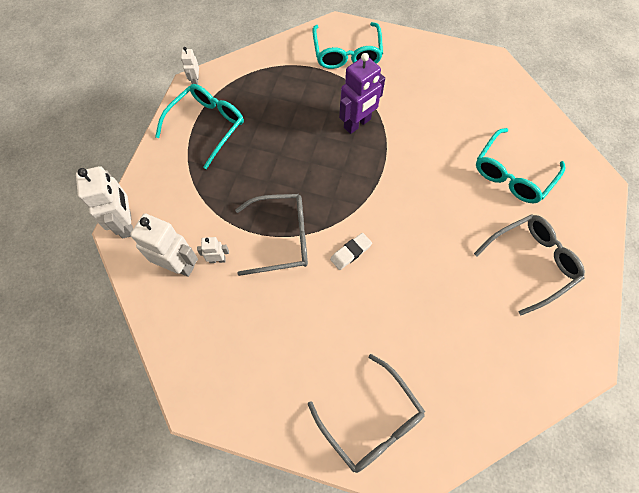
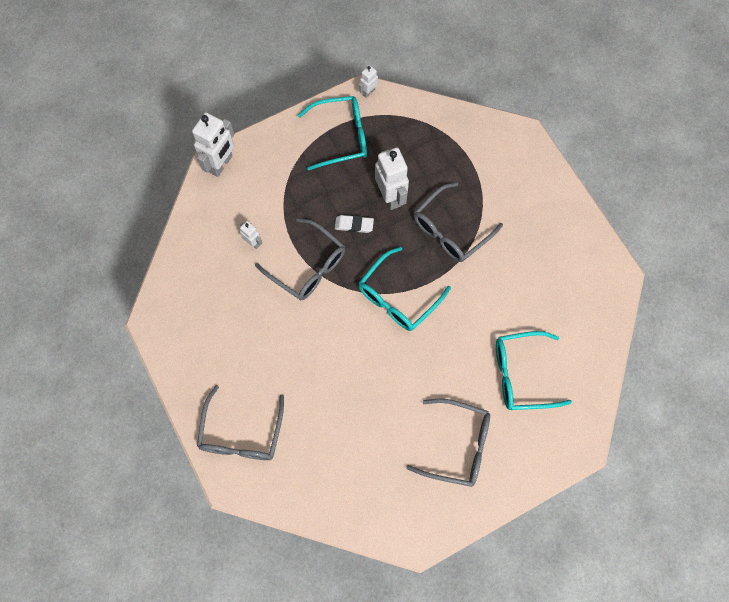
camera: 45 degrees right, 5 degrees up
white robot [130,214,198,277] -> white robot moved to [375,148,409,210]
turquoise glasses [312,22,383,69] -> turquoise glasses moved to [359,247,451,331]
white eraser [330,233,372,270] -> white eraser moved to [335,215,374,233]
purple robot [339,53,385,134] -> grey glasses [414,182,503,262]

